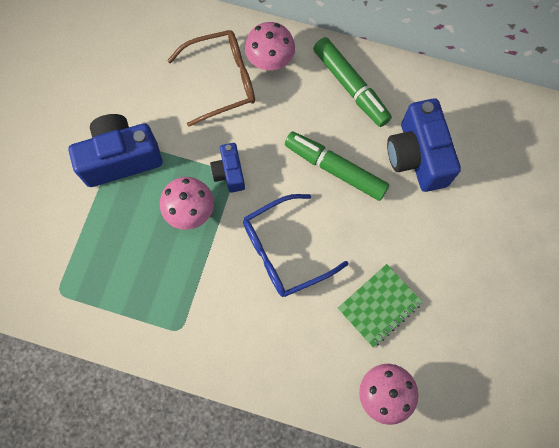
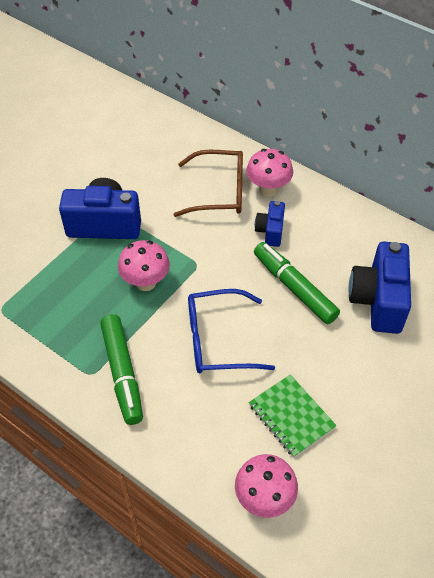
camera: 20 degrees right, 20 degrees down
blue camera [210,143,245,193] -> blue camera moved to [255,201,285,247]
green marker [313,37,392,127] -> green marker moved to [100,314,143,425]
green notebook [338,264,422,348] -> green notebook turned 75 degrees clockwise [249,374,337,457]

